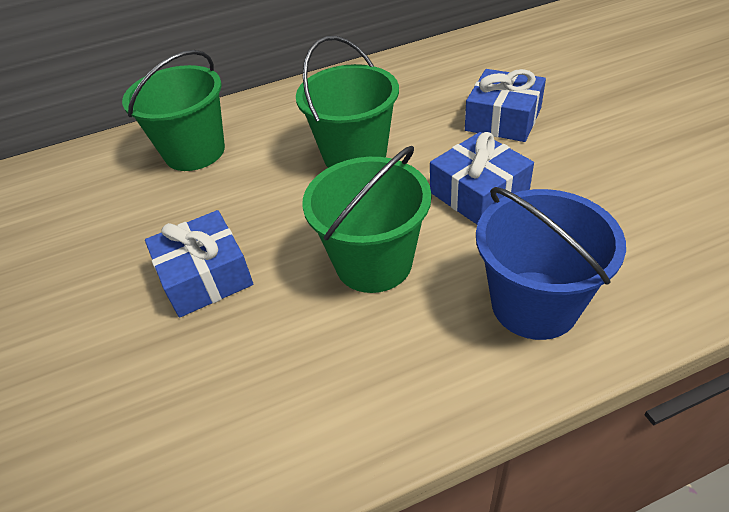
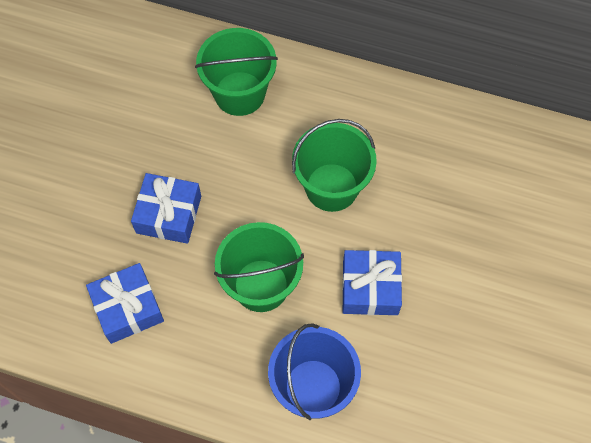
camera: 35 degrees right, 20 degrees up
blue gift [465,69,546,142] -> blue gift moved to [86,263,164,344]

